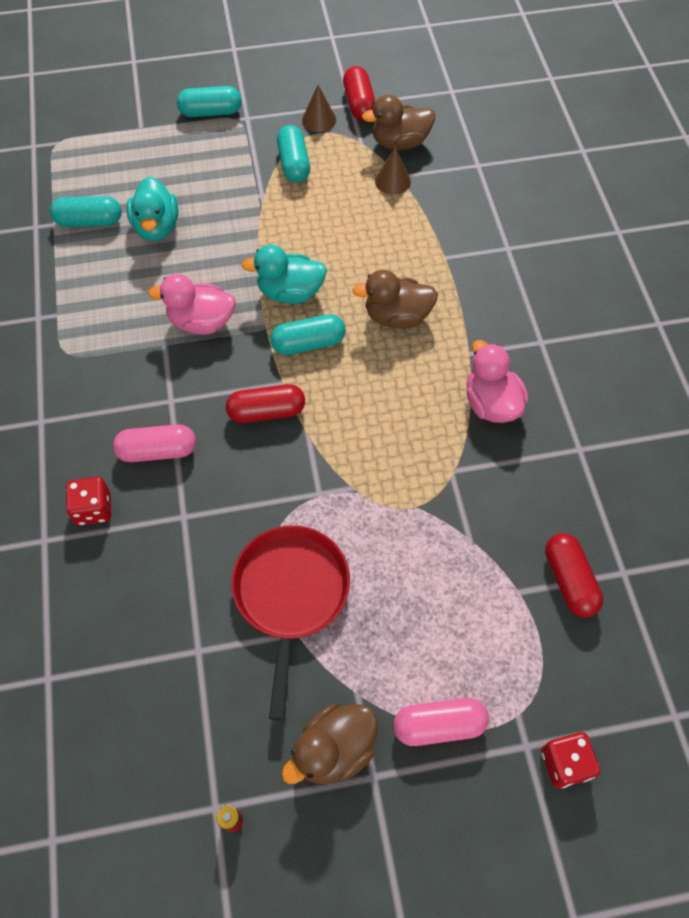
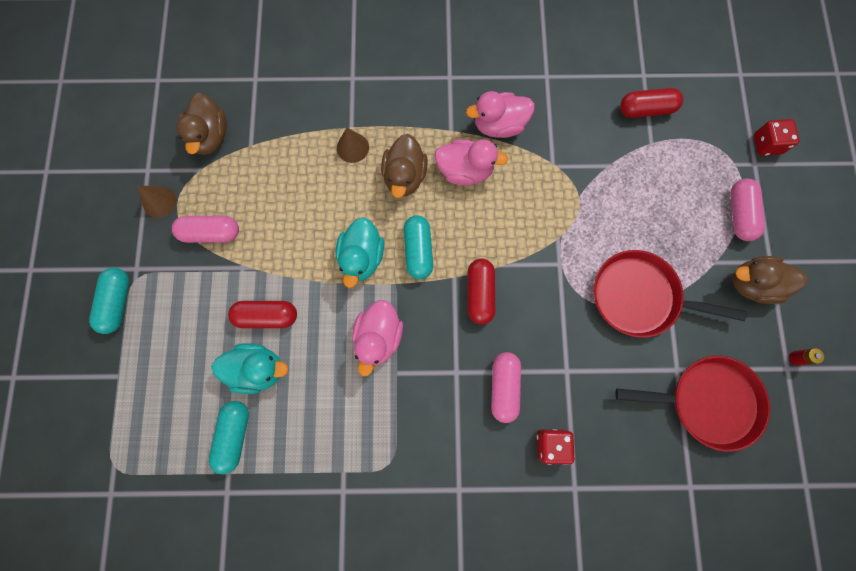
camera: 80 degrees left, 15 degrees up
turquoise capsule [277,125,310,183] -> pink capsule [172,216,239,243]
brown duck [282,703,378,784] -> brown duck turned 120 degrees clockwise [732,256,808,304]
red capsule [343,66,375,121] -> red capsule moved to [228,301,297,328]
brown cone [375,147,411,195] -> brown cone moved to [337,128,369,163]
none -> pink duck [435,139,508,185]
none -> red pan [616,356,770,452]

